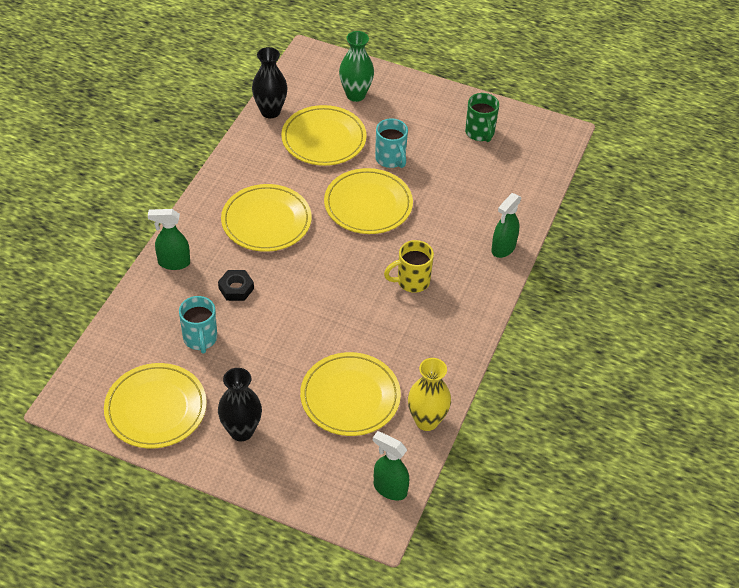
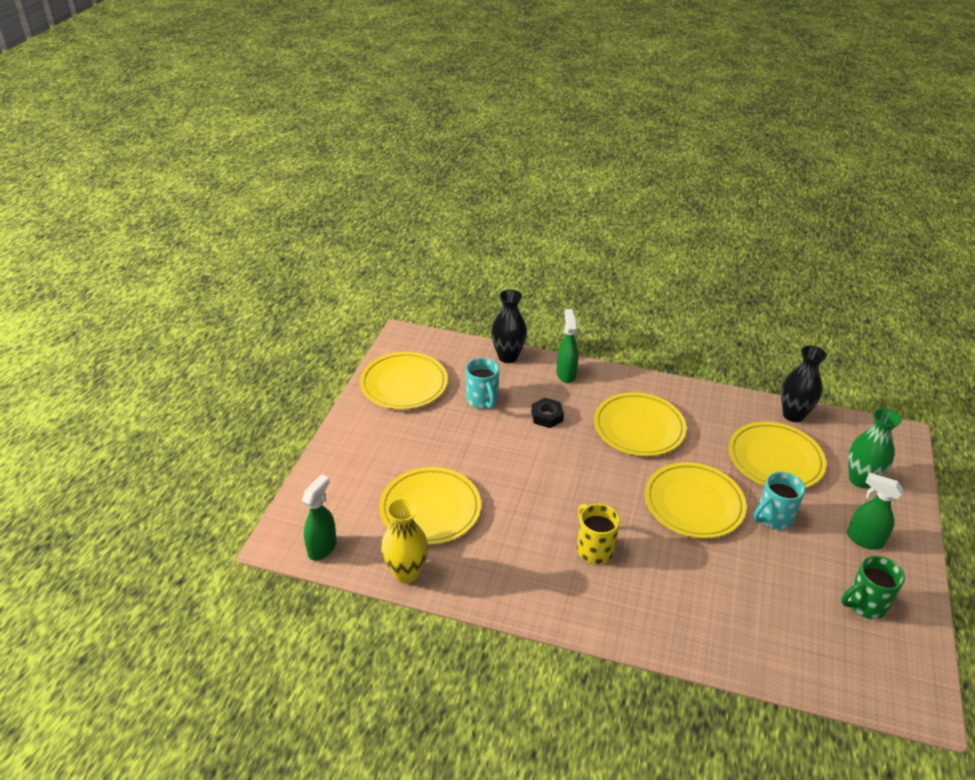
camera: 85 degrees right, 10 degrees down
turquoise mug [179,296,217,354] -> turquoise mug turned 90 degrees counterclockwise [466,358,499,409]
black vase [218,368,262,441] -> black vase moved to [491,289,527,363]
green spray bottle [491,193,522,258] -> green spray bottle moved to [847,473,904,550]

